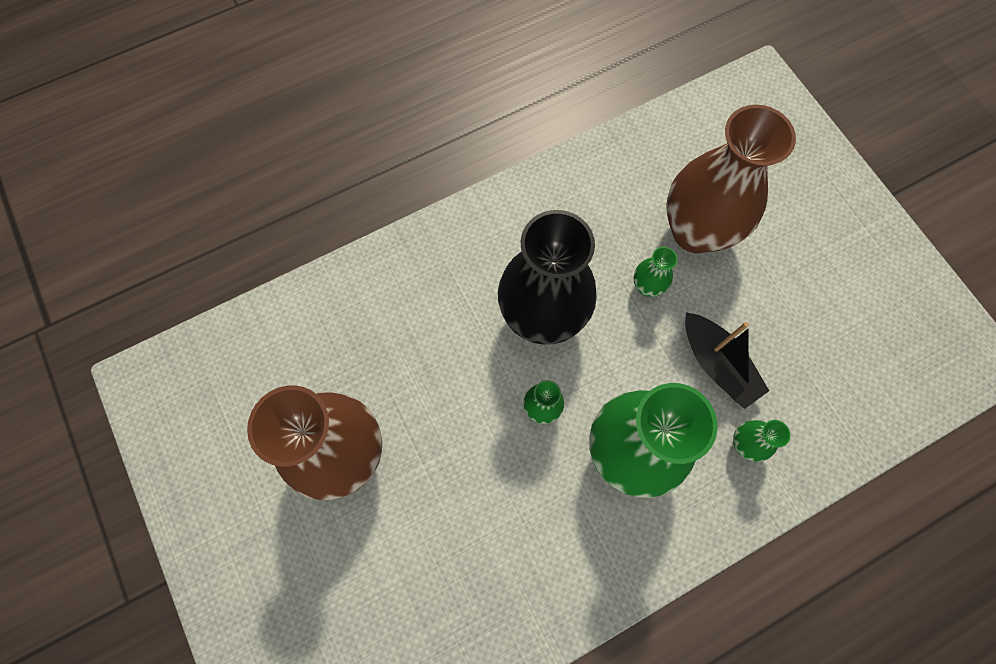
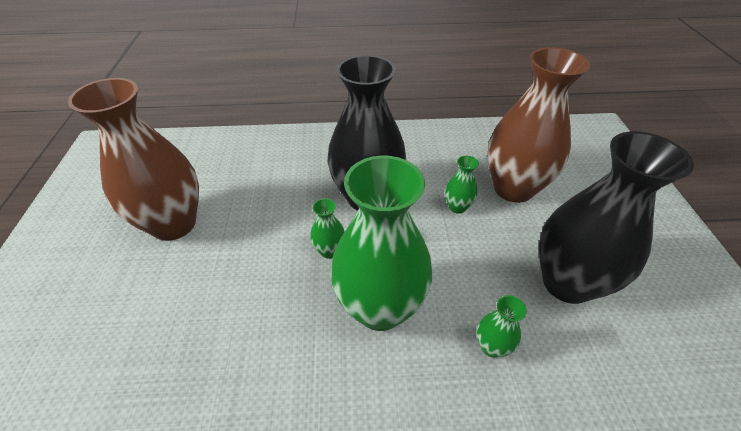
camera: 25 degrees right, 25 degrees down
black boat [685,312,769,409] -> none
none -> black vase [539,131,694,304]

